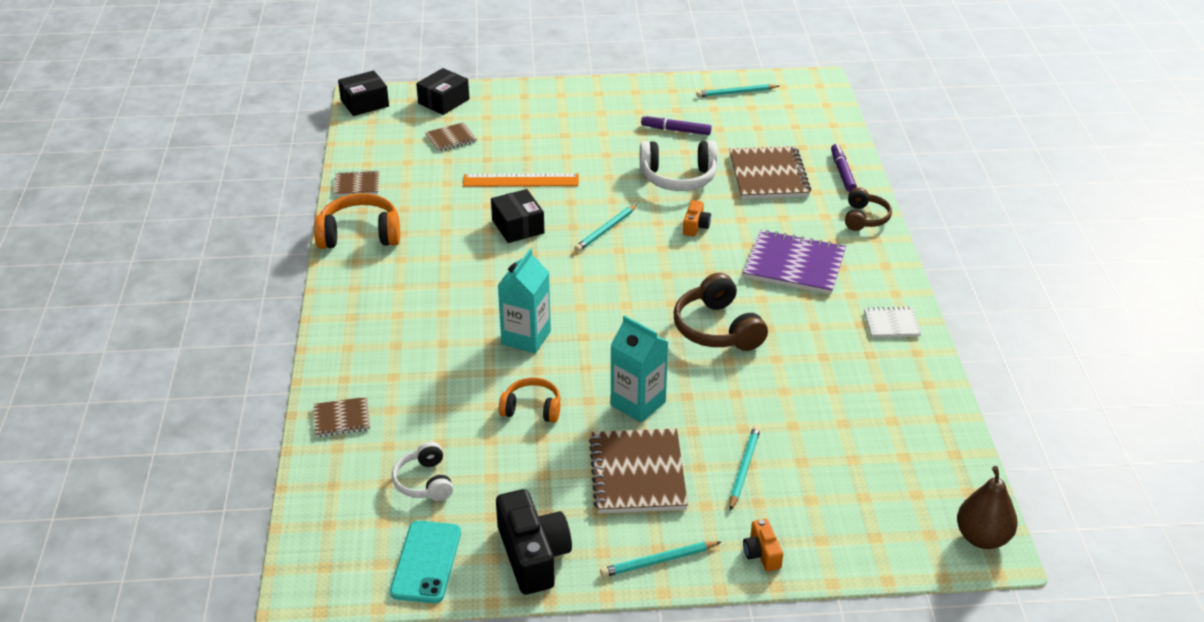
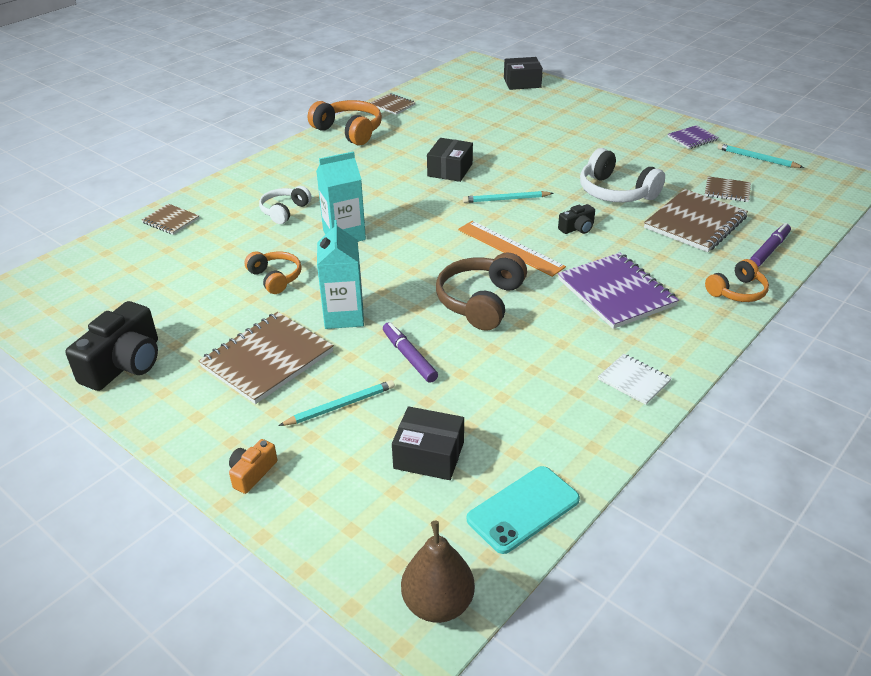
camera: 45 degrees right, 0 degrees up
black box [338,70,389,116] -> black box moved to [392,406,464,480]
turquoise phone [390,521,461,603] -> turquoise phone moved to [467,466,580,554]
white headphones [392,442,453,501] -> white headphones moved to [259,186,312,224]
brown notebook [425,122,477,152] -> brown notebook moved to [705,176,751,202]
orange ruler [463,173,579,187] -> orange ruler moved to [458,221,566,277]
turquoise pencil [600,541,721,577] -> none
purple marker [641,115,712,135] -> purple marker moved to [383,322,438,383]
orange camera [683,200,711,237] -> black camera [558,204,595,234]
brown headphones [845,187,892,231] -> orange headphones [705,259,769,302]
none -> purple notebook [668,125,719,149]

